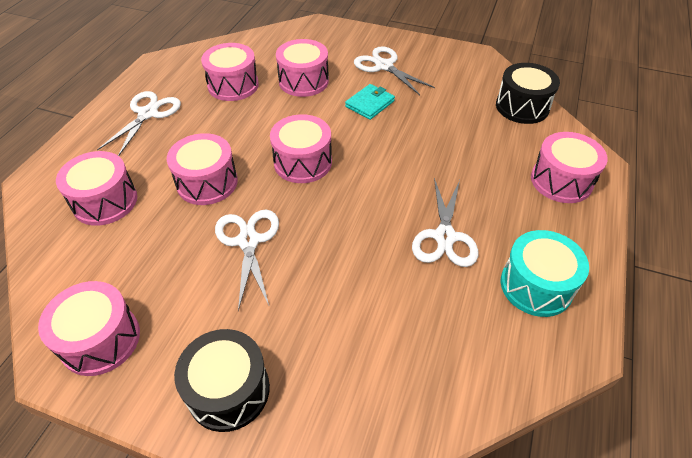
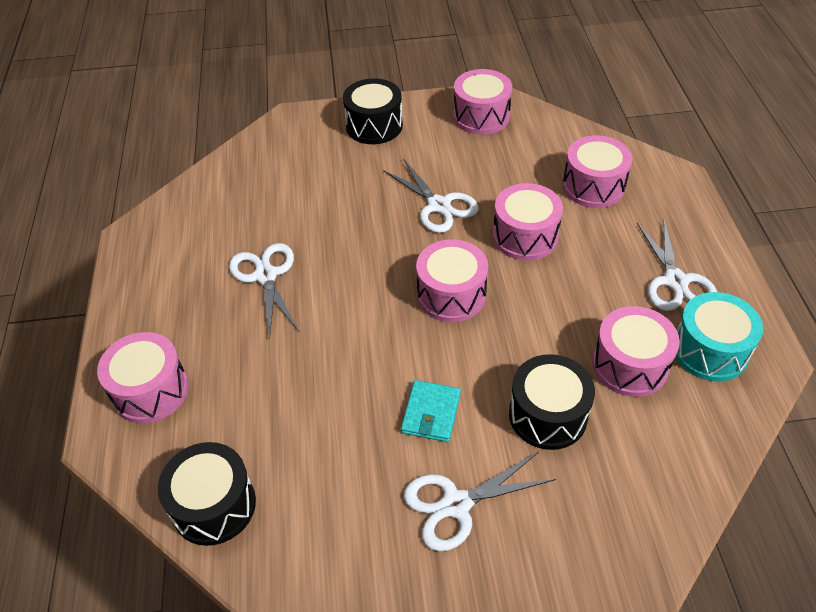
camera: 155 degrees right, 0 degrees up
pink drum [276,39,329,97] -> black drum [509,354,595,450]
white scissors [354,46,435,95] -> white scissors turned 135 degrees clockwise [404,452,556,551]
turquoise drum [501,230,589,317] -> turquoise drum moved to [675,292,763,382]

